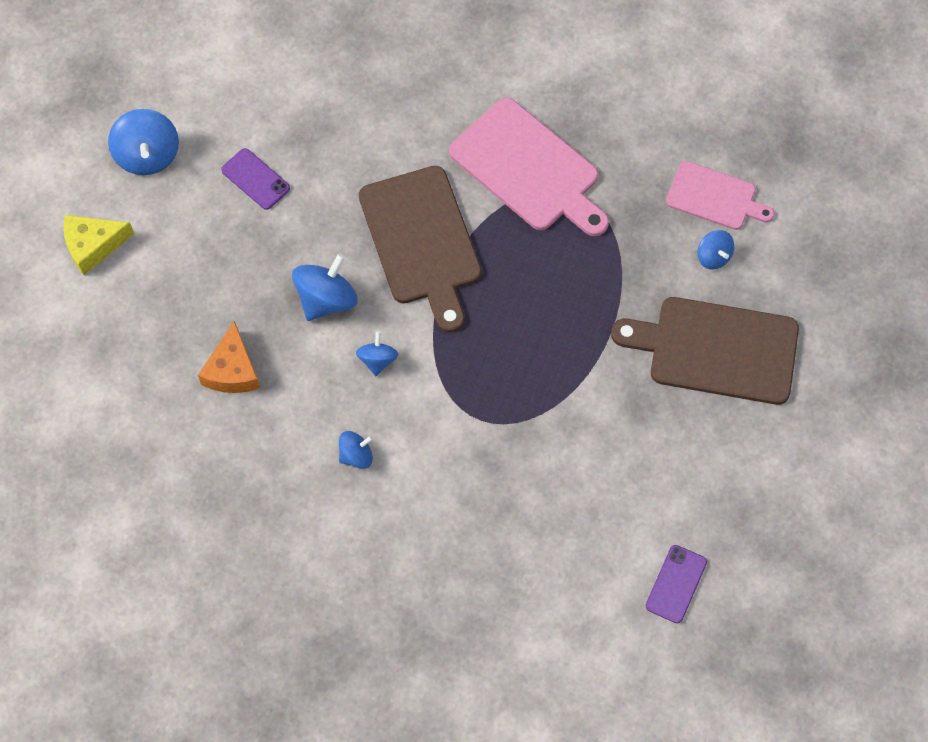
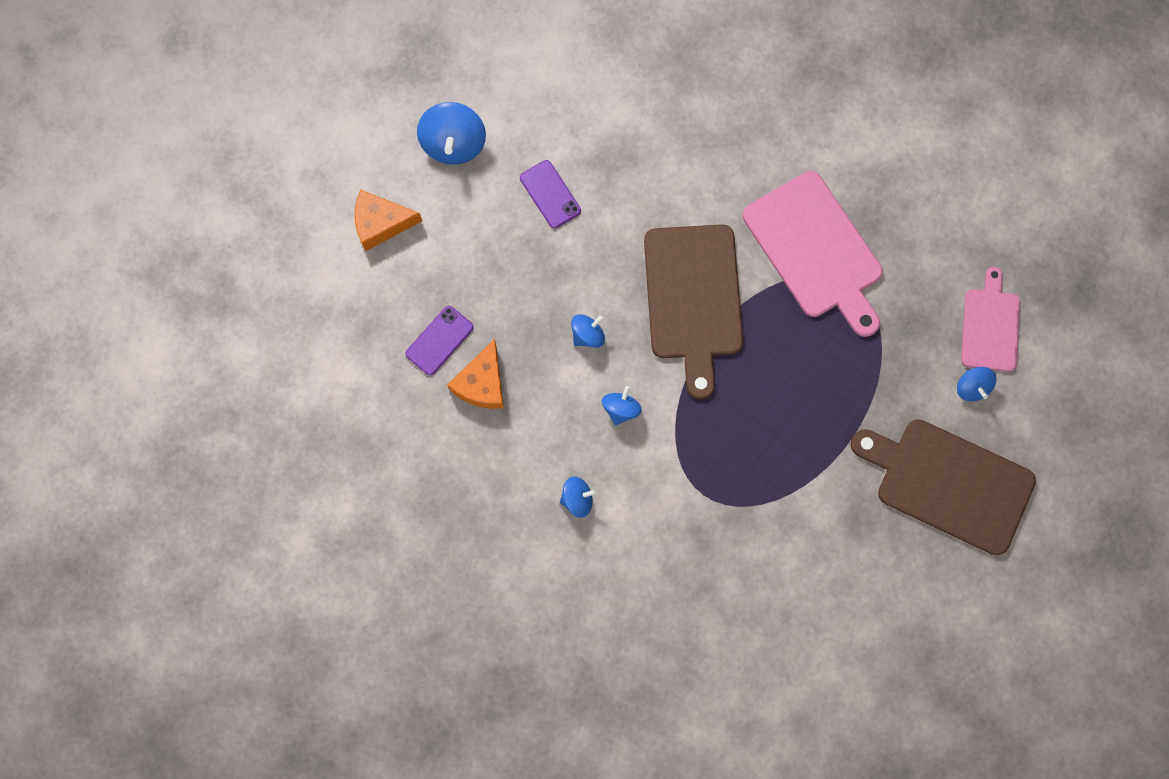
camera: 15 degrees right, 10 degrees up
yellow cheese [63,215,134,275] -> orange cheese [355,190,422,251]
blue spinning top [292,253,358,321] -> blue spinning top [571,314,605,348], size x0.58
purple phone [646,545,707,623] -> purple phone moved to [405,306,473,375]
pink cutting board [666,161,774,230] -> pink cutting board turned 120 degrees counterclockwise [961,267,1020,372]

